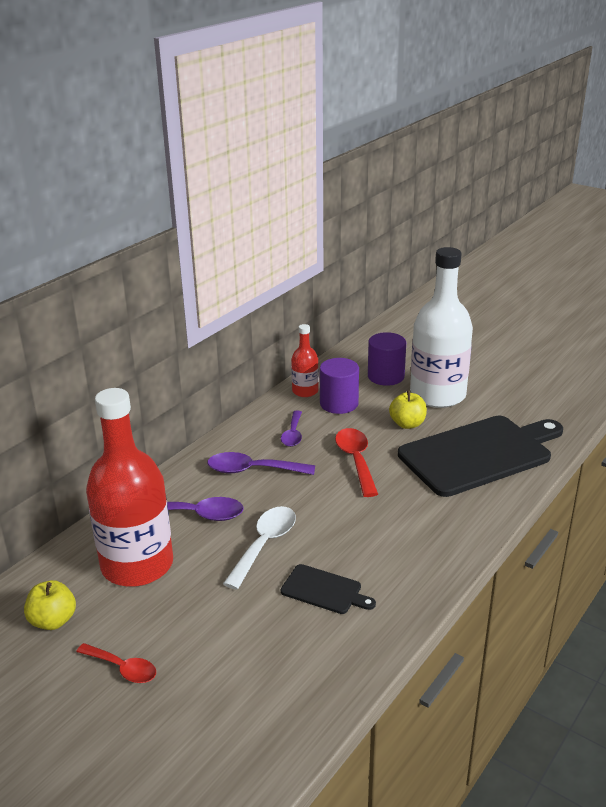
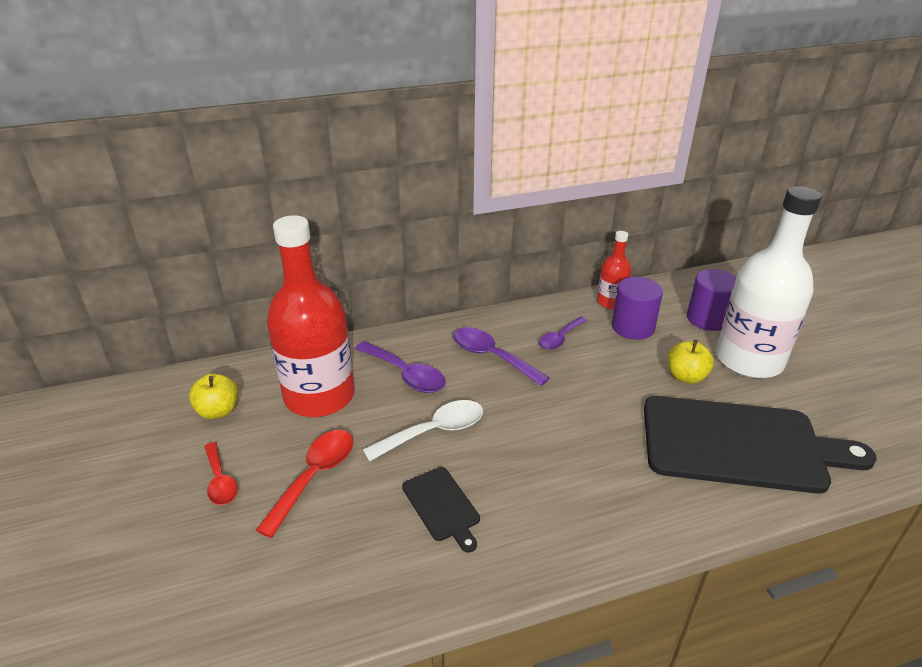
camera: 35 degrees right, 5 degrees up
red spoon [335,428,378,497] -> red spoon moved to [256,430,353,538]

